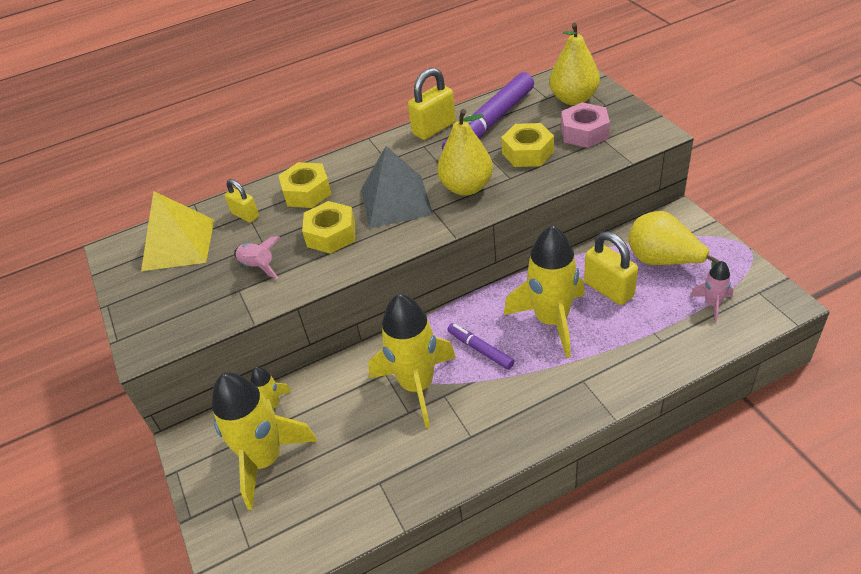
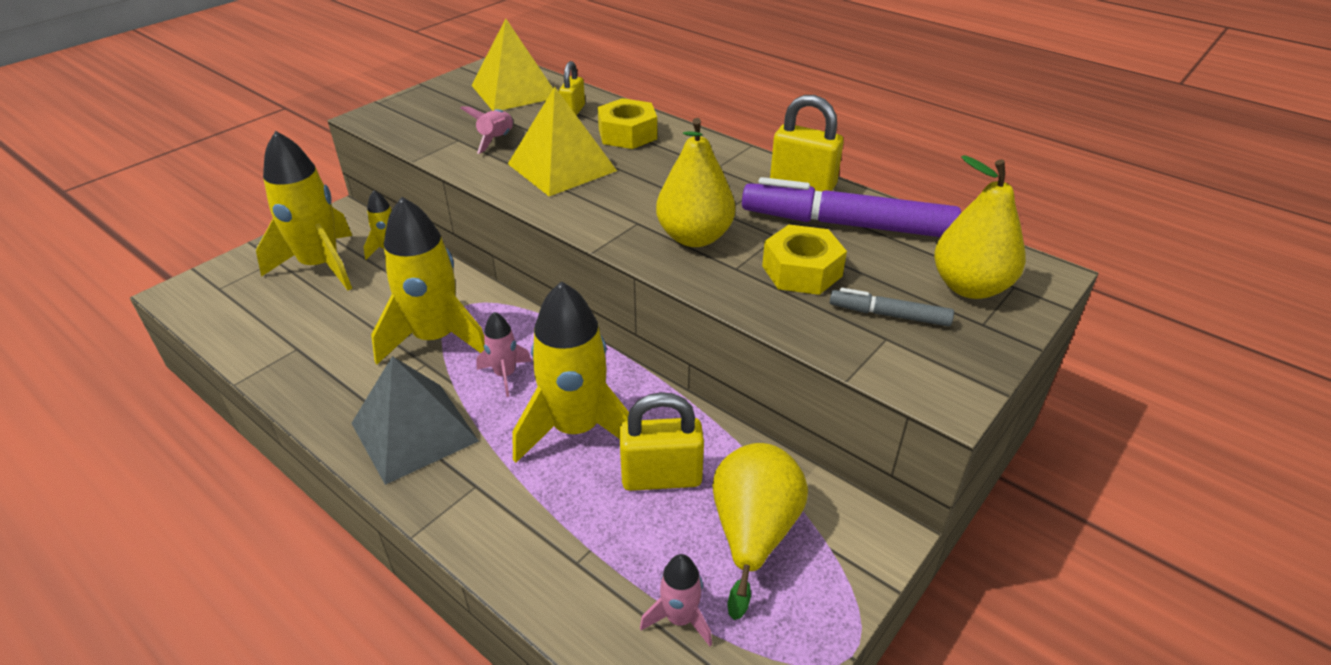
camera: 60 degrees right, 5 degrees down
yellow nut [302,201,355,254] -> yellow pyramid [508,87,617,196]
grey pyramid [361,146,433,228] -> grey pyramid moved to [351,356,479,485]
purple marker [447,323,514,370] -> pink rocket [476,312,532,397]
pink nut [561,102,610,148] -> grey marker [830,288,954,327]
yellow padlock [584,232,638,305] -> yellow padlock turned 60 degrees clockwise [619,392,704,491]

